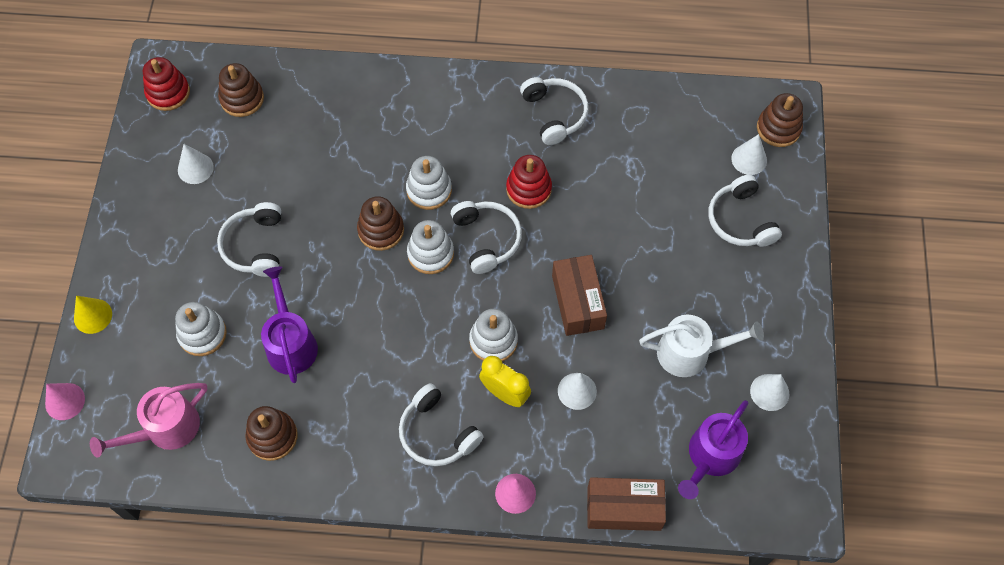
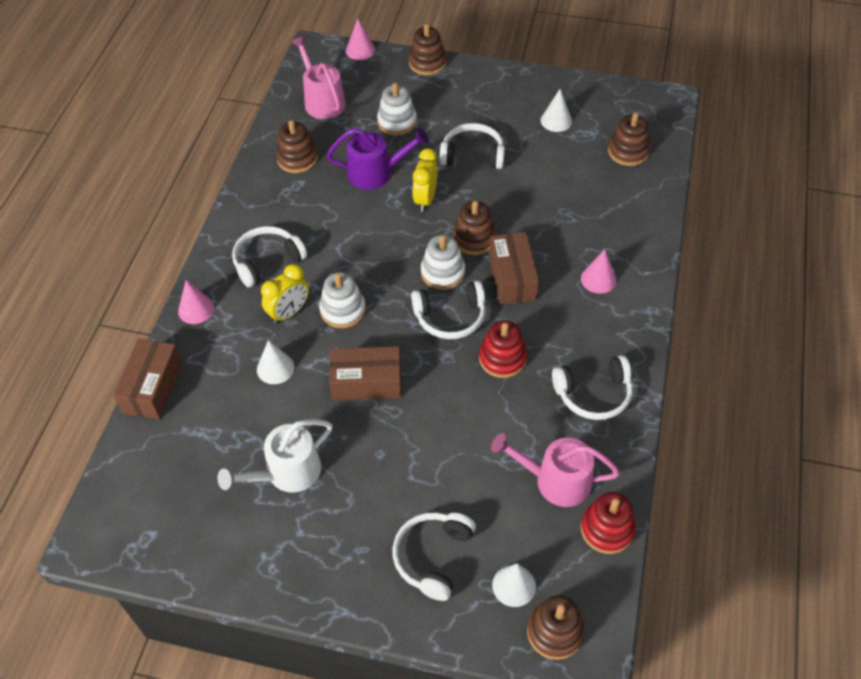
camera: 100 degrees right, 10 degrees down
yellow cone [74,296,112,334] -> brown stacking toy [409,24,446,75]
red stacking toy [143,57,190,111] -> red stacking toy moved to [581,492,636,554]
white stacking toy [406,156,452,210] -> brown box [489,232,539,305]
white watering can [639,315,764,377] -> white watering can turned 45 degrees clockwise [217,419,332,493]
purple watering can [678,400,748,499] -> none
white headphones [709,174,782,247] -> white headphones turned 60 degrees counterclockwise [393,512,476,601]
white cone [750,374,789,411] -> none
none -> yellow clock [413,148,438,212]
none -> pink watering can [491,433,620,507]
none -> pink cone [581,249,617,294]

